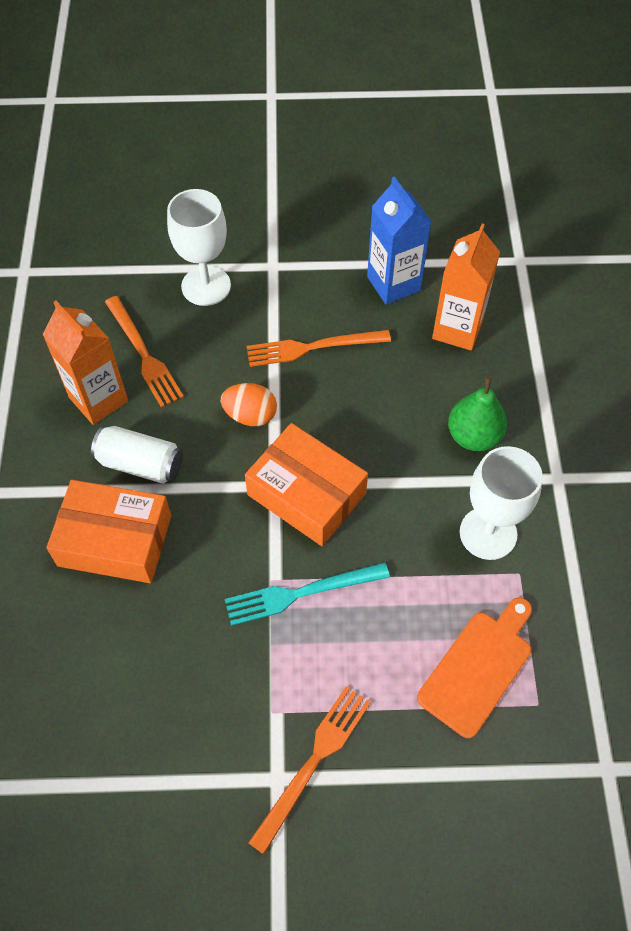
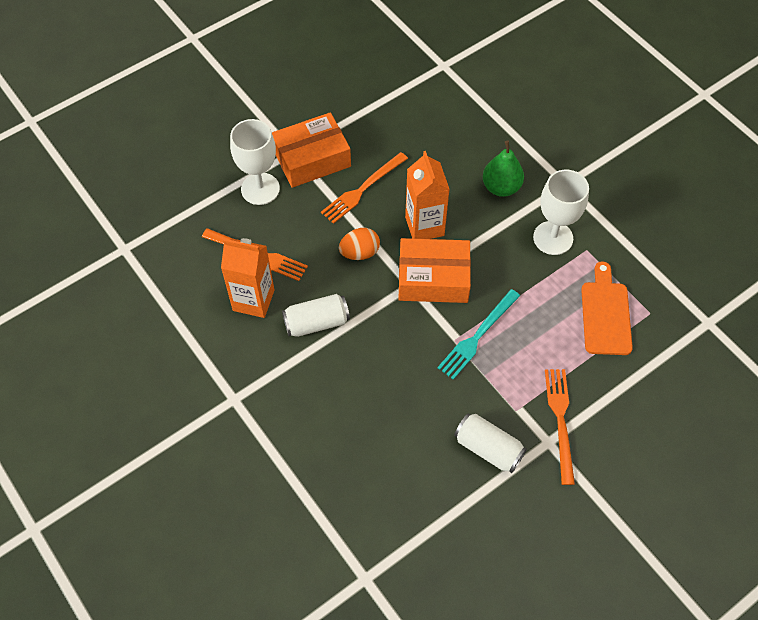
camera: 35 degrees left, 0 degrees up
orange box [46,480,171,583] -> orange box moved to [272,112,351,188]
blue carton [367,176,431,305] -> none
orange carton [432,224,500,351] -> orange carton moved to [405,151,450,239]
none -> white can [454,413,527,473]

